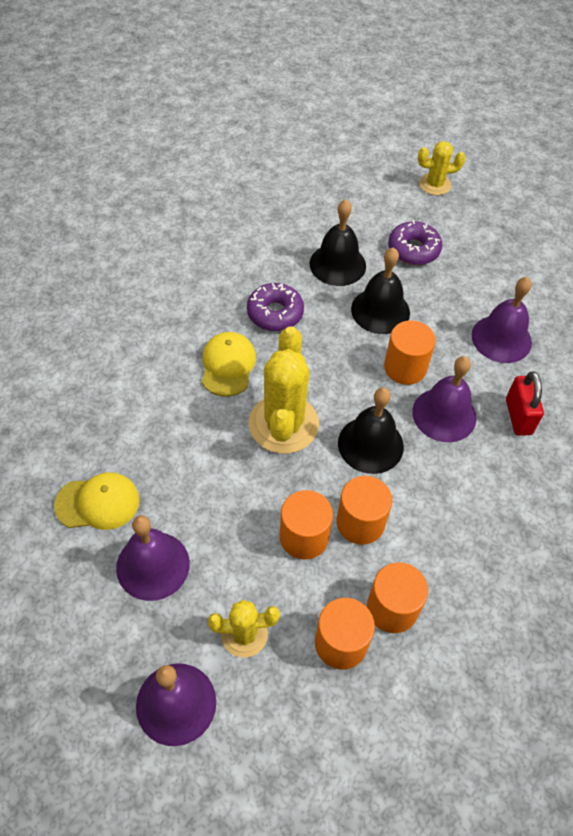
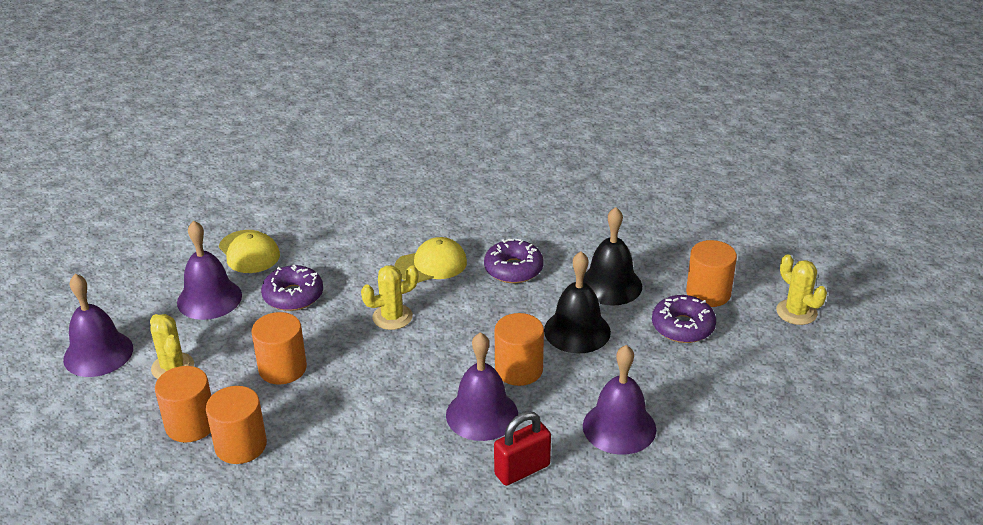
camera: 65 degrees right, 20 degrees down
yellow cactus [249,326,319,454] -> yellow cactus [361,265,418,330], size x0.57
orange cylinder [336,476,392,545] -> orange cylinder moved to [686,240,737,307]
black bell [338,388,404,474] -> none
none -> purple donut [261,265,323,311]

